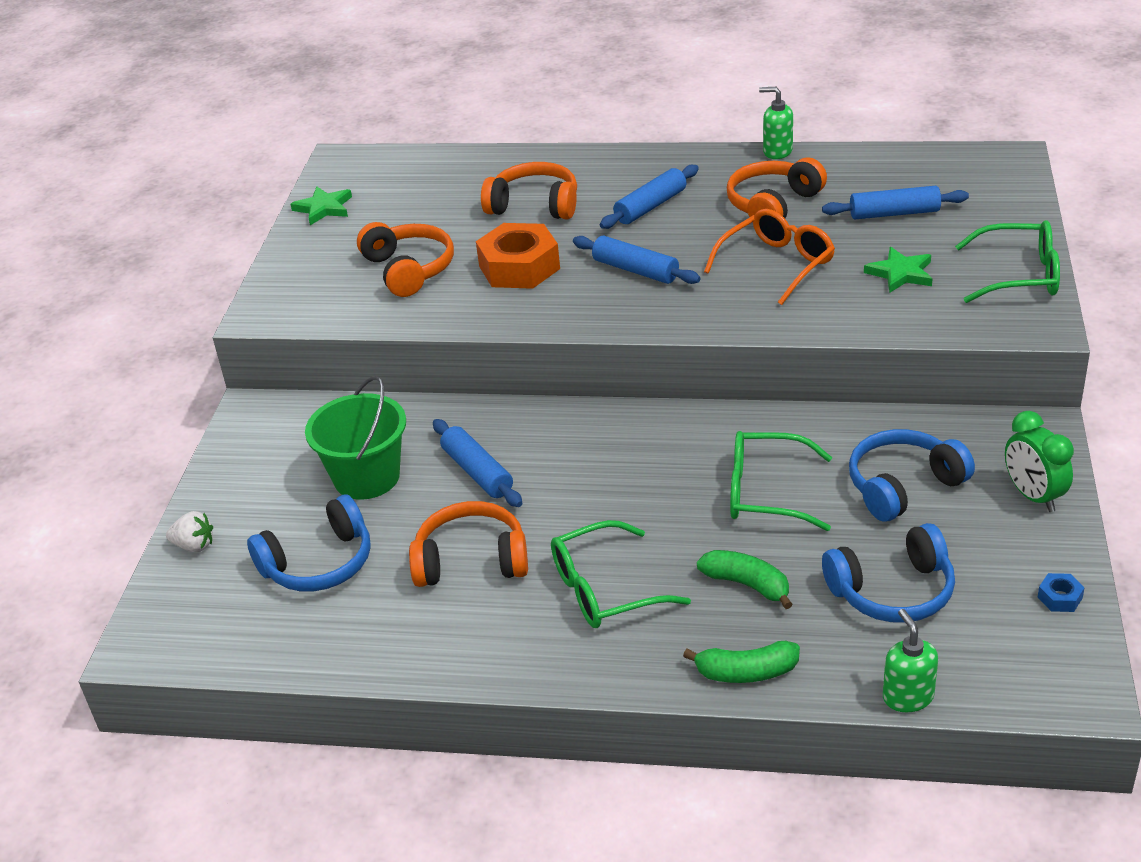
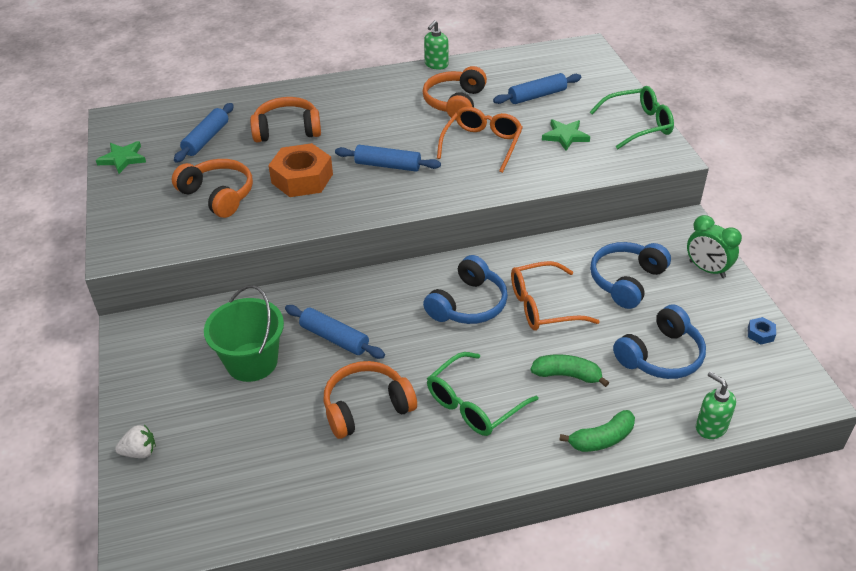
camera: 25 degrees left, 5 degrees up
blue headphones [247,495,371,592] -> blue headphones moved to [423,255,508,324]
blue rolling pin [600,165,699,229] -> blue rolling pin moved to [174,103,234,163]
green glasses [730,431,832,531] -> orange glasses [511,261,600,331]
green soap dispenser [759,87,793,159] -> green soap dispenser turned 60 degrees counterclockwise [424,20,449,70]

